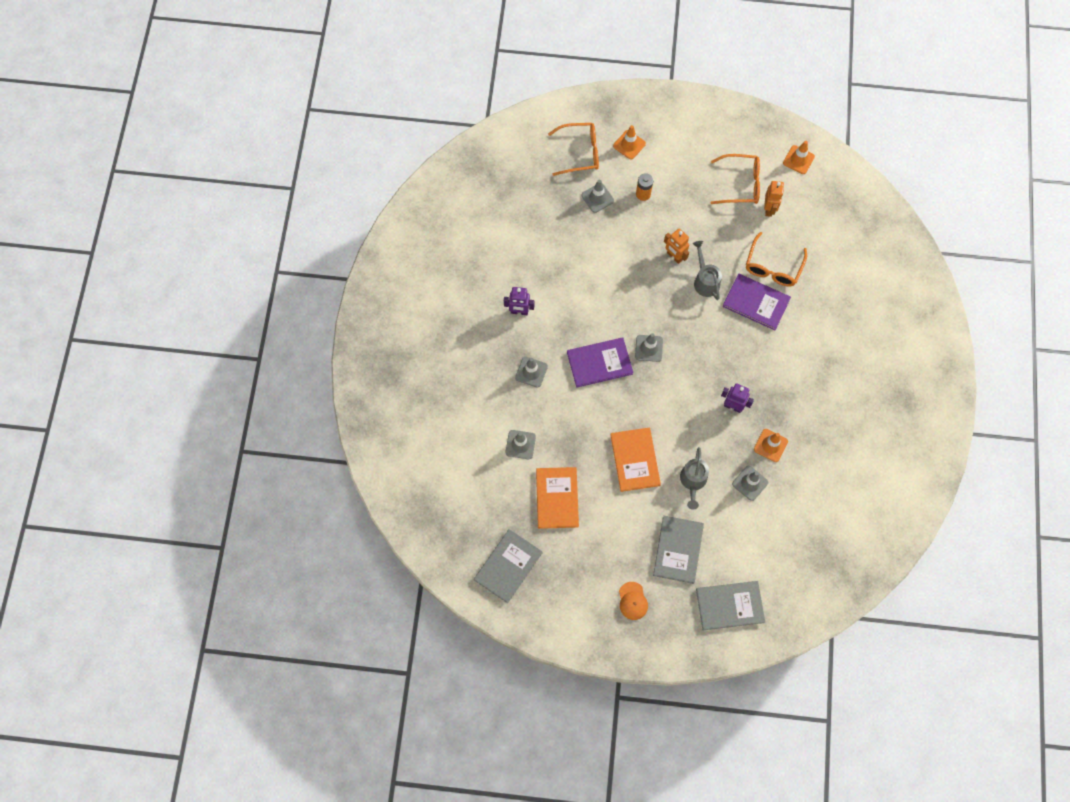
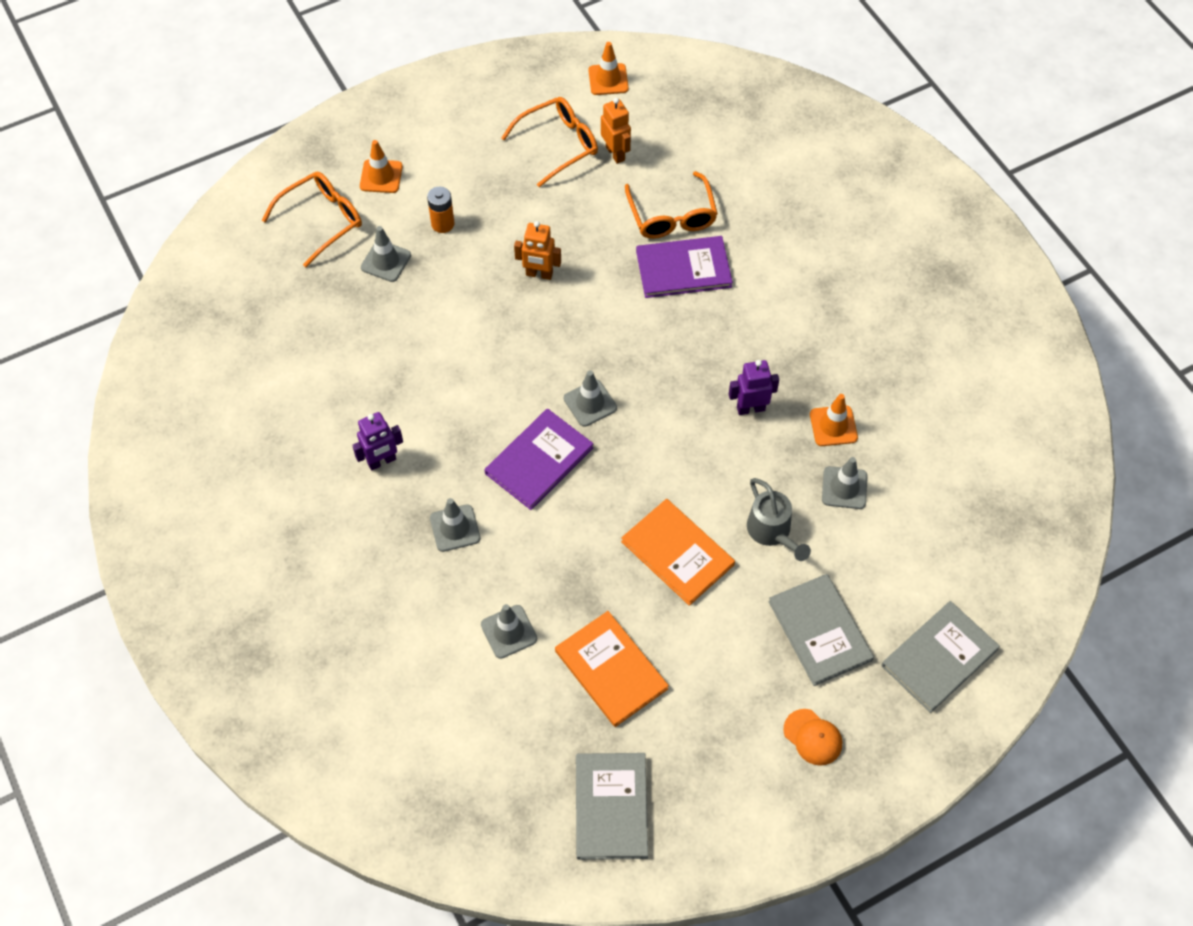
camera: 35 degrees left, 10 degrees down
grey watering can [693,241,722,300] -> none

